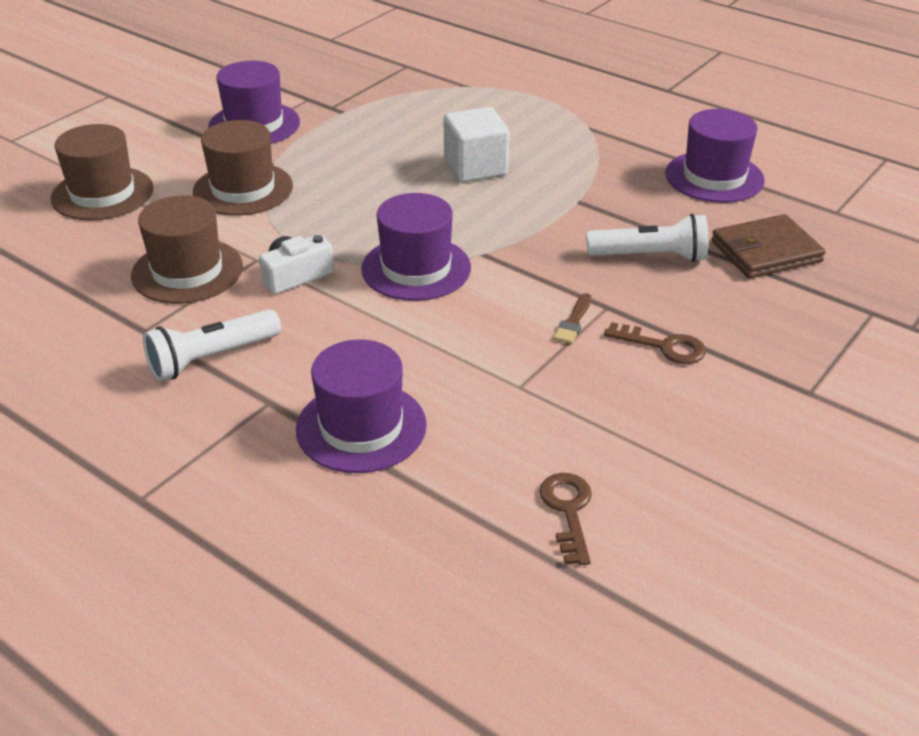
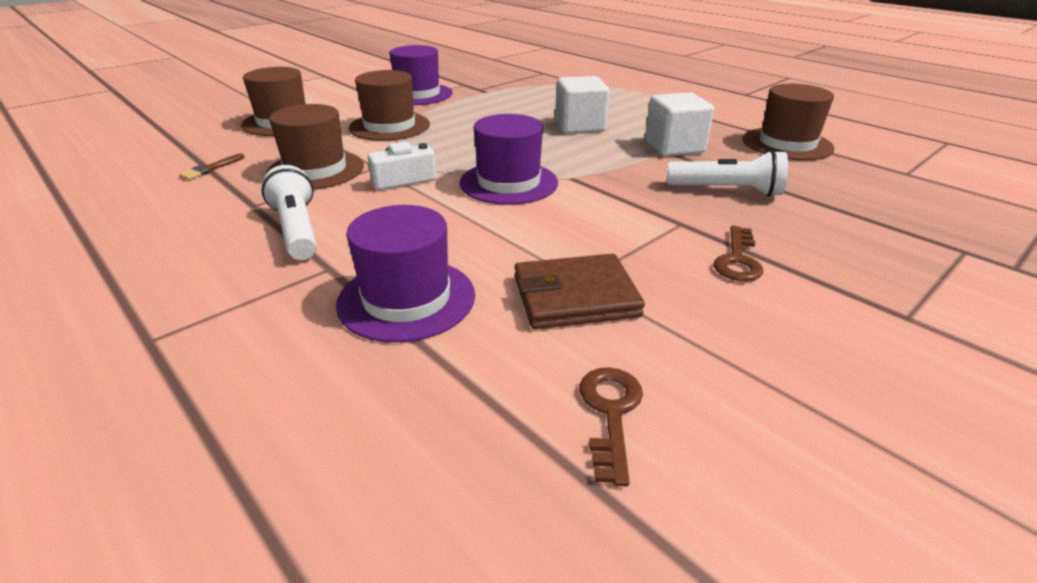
camera: 10 degrees right, 5 degrees down
white flashlight [143,309,281,381] -> white flashlight turned 90 degrees clockwise [261,165,317,260]
brown brush [553,293,591,344] -> brown brush moved to [179,153,244,180]
brown key [604,322,706,364] -> brown key turned 75 degrees clockwise [714,226,764,281]
purple hat [665,109,765,203] -> brown hat [743,84,835,160]
brown wallet [711,214,826,279] -> brown wallet moved to [514,254,645,329]
none -> white cube [645,92,714,156]

